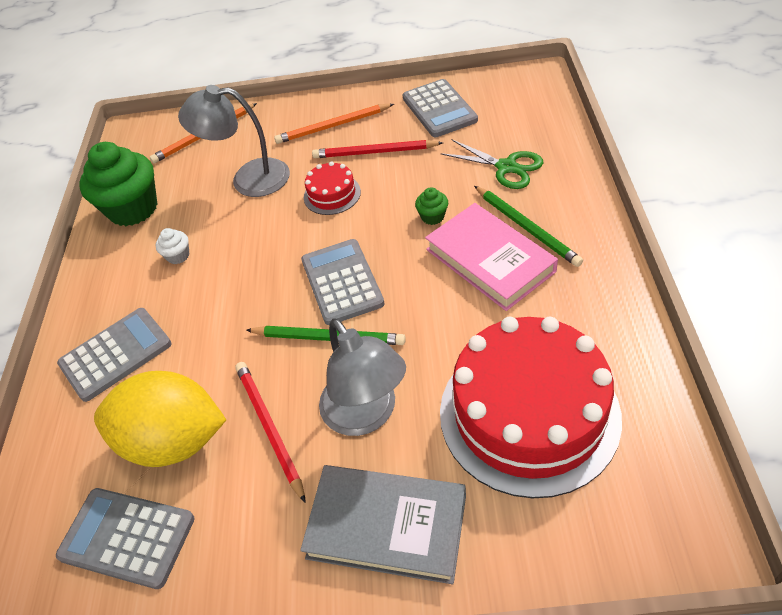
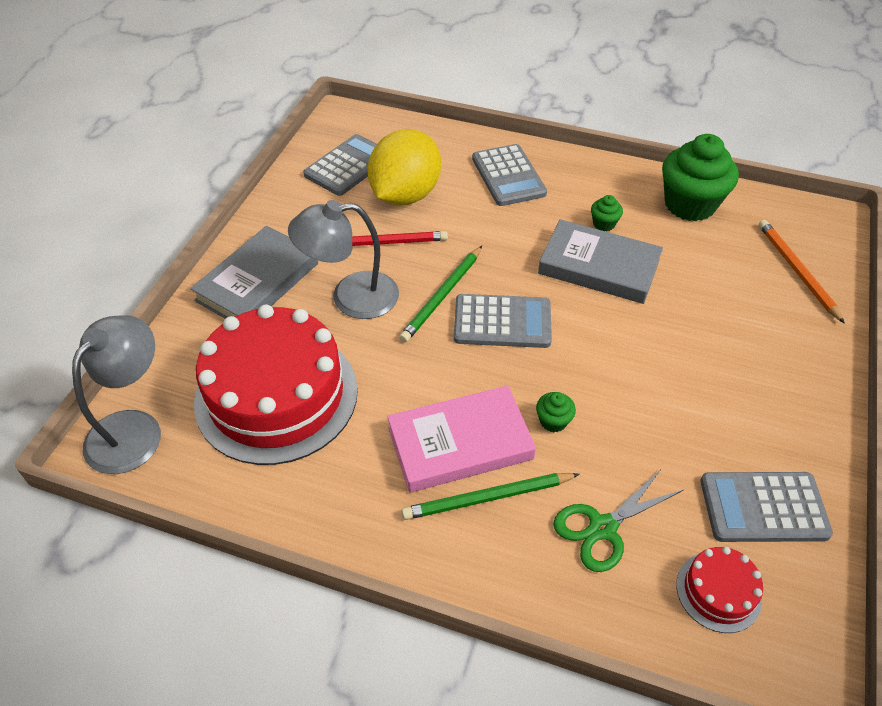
camera: 105 degrees right, 0 degrees up
white cupcake [155,228,189,264] -> green cupcake [591,195,623,231]
grey lamp [178,85,290,197] -> grey lamp moved to [72,315,161,474]
orange pencil [274,104,394,144] -> none
red cake [304,161,361,215] -> red cake moved to [676,547,763,633]
red pencil [312,140,443,158] -> none
none -> grey book [538,219,663,304]

